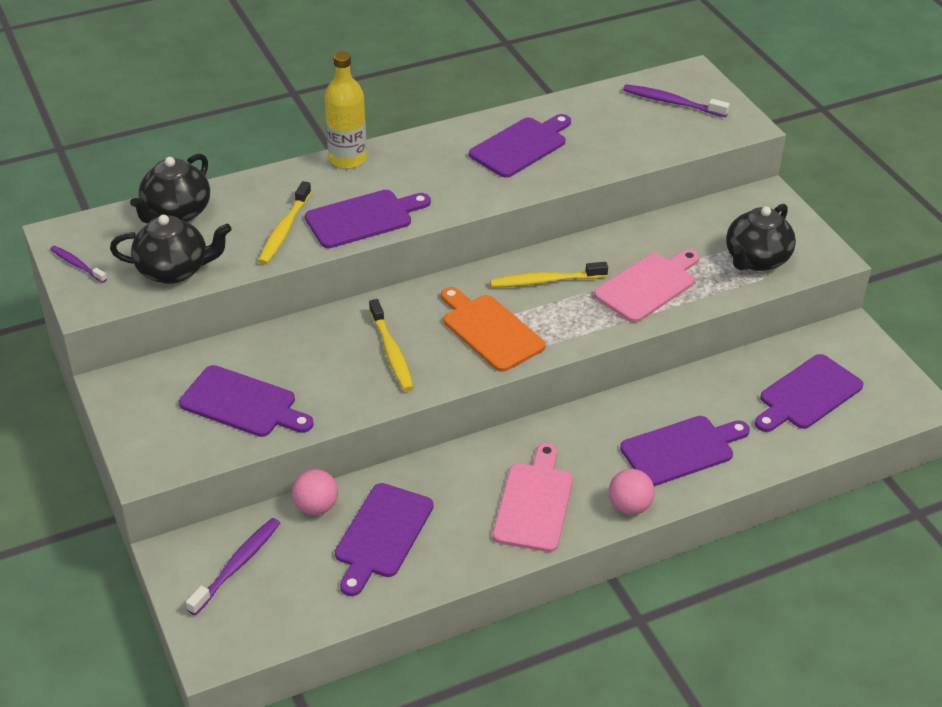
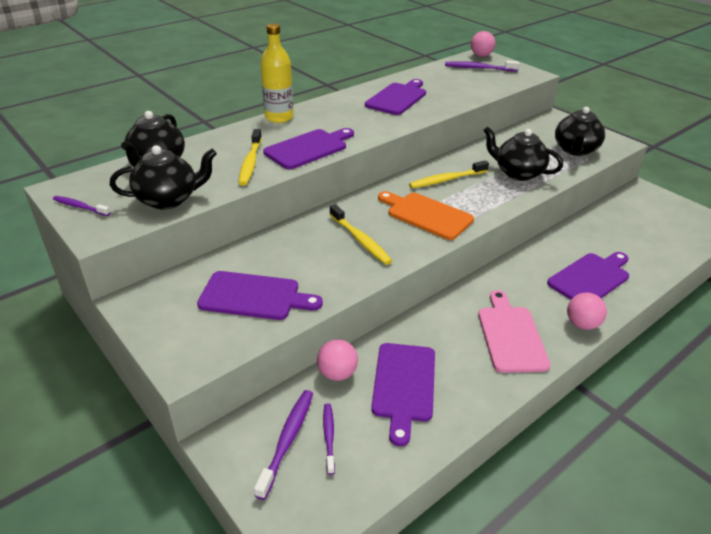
camera: 15 degrees left, 5 degrees down
pink cutting board [594,249,700,323] -> black teapot [483,126,563,181]
purple cutting board [755,354,863,432] -> none
none -> purple toothbrush [323,403,335,475]
none -> pink ball [471,31,495,57]

